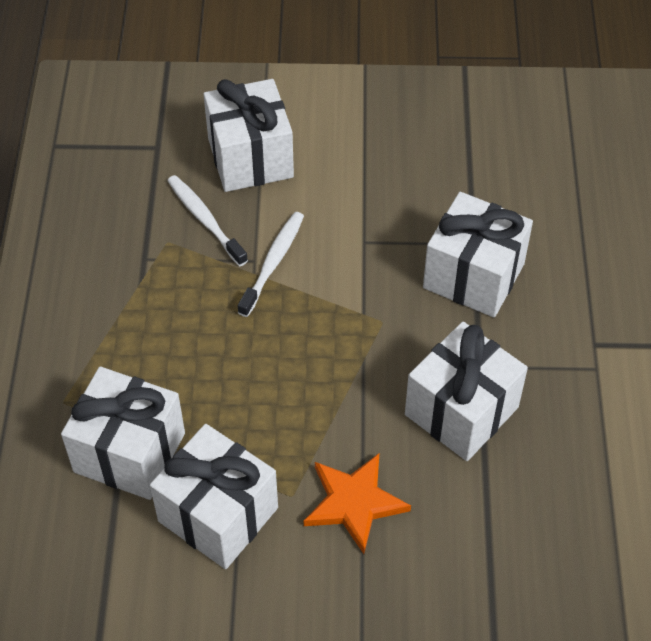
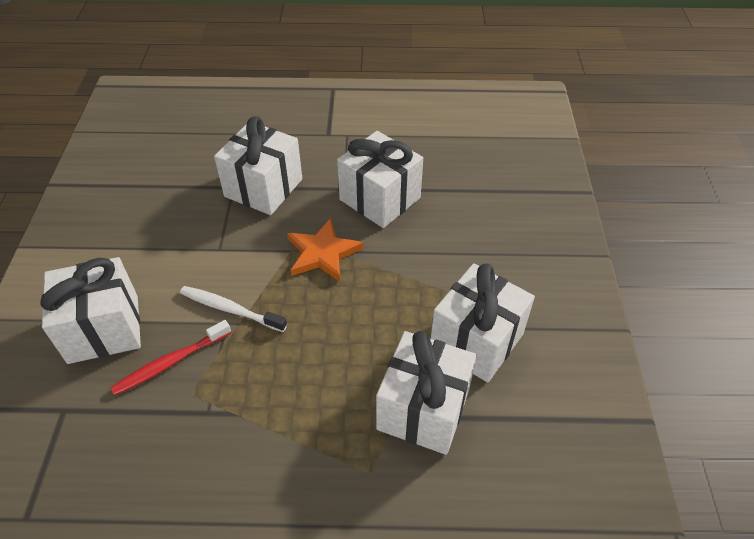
camera: 90 degrees left, 5 degrees down
white toothbrush [167,175,248,266] -> red toothbrush [110,320,231,395]
orange star [304,453,411,554] -> orange star moved to [287,218,364,282]

